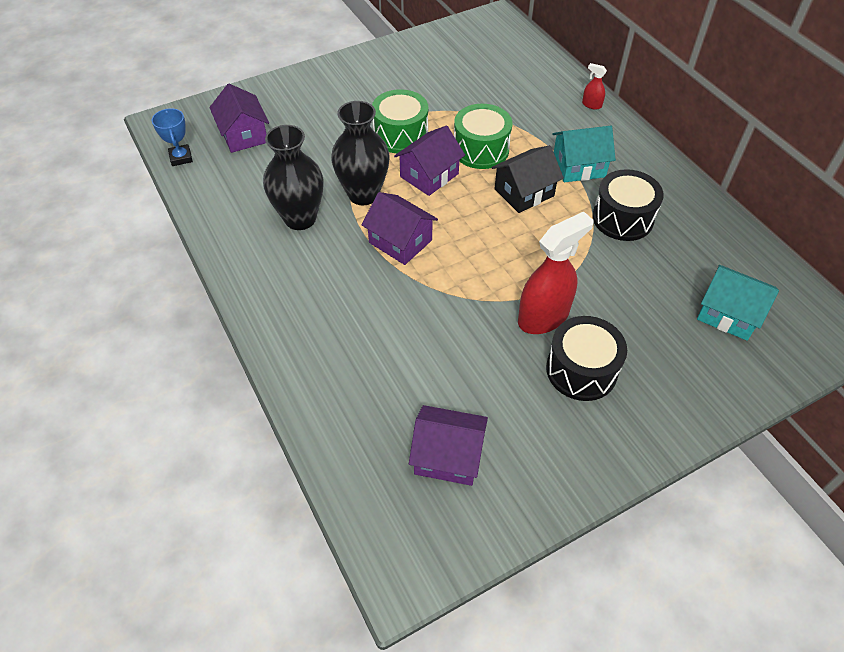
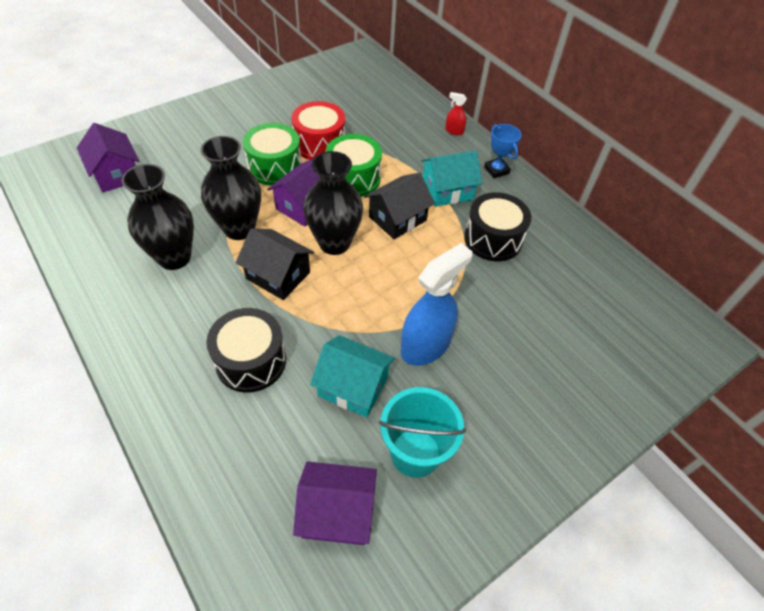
camera: 10 degrees left, 0 degrees up
blue trophy [152,108,193,166] -> blue trophy moved to [484,124,521,178]
purple house [362,192,438,265] -> black house [236,228,314,300]
red spray bottle [518,211,594,334] -> blue spray bottle [401,243,472,366]
black drum [546,316,627,401] -> black drum moved to [206,308,286,393]
turquoise house [697,265,779,341] -> turquoise house moved to [310,335,395,417]
none -> red drum [291,101,345,160]
none -> black vase [303,151,363,255]
none -> turquoise bucket [379,387,466,478]

